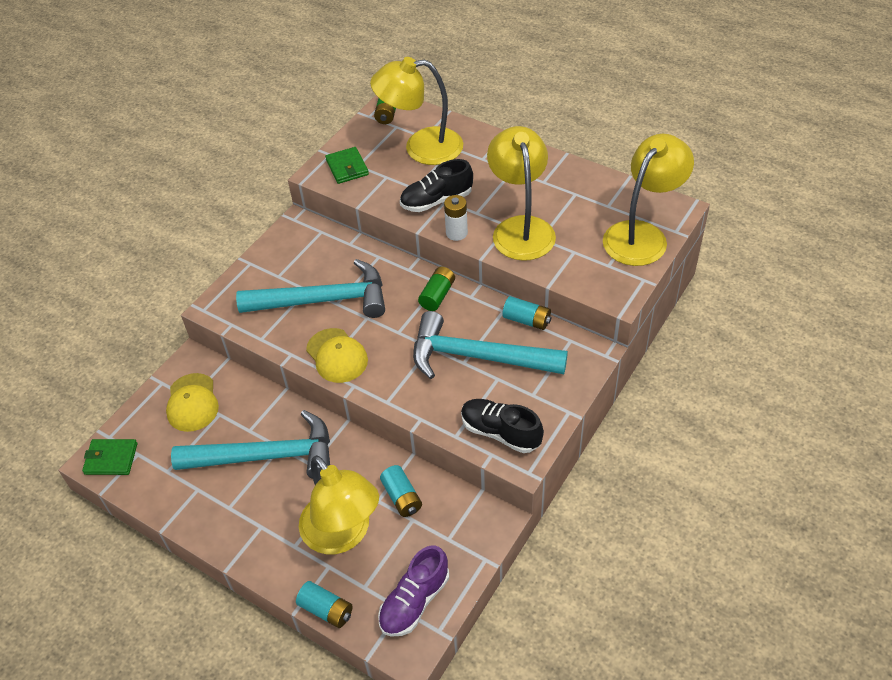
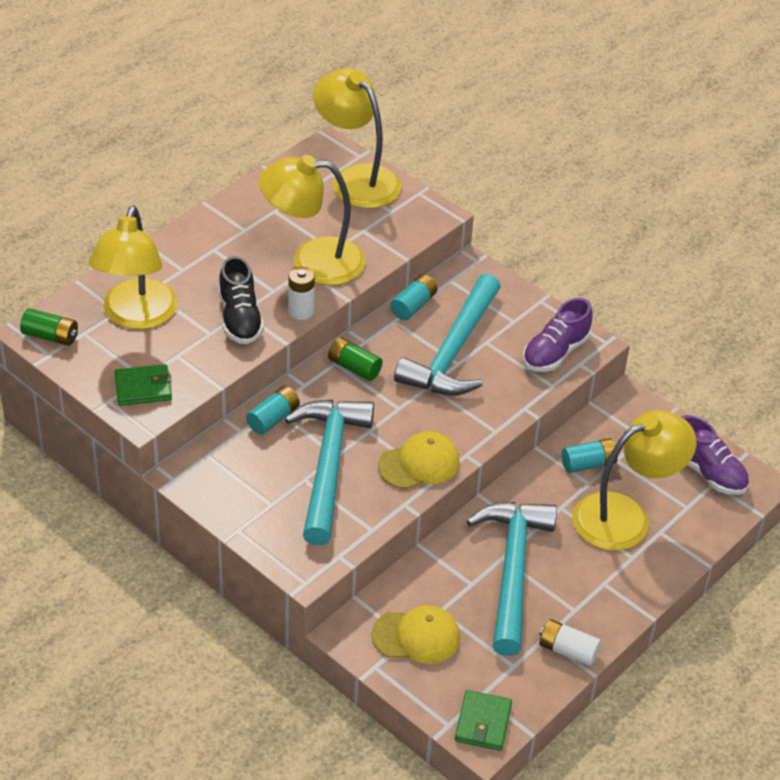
camera: 85 degrees left, 5 degrees down
turquoise battery [296,581,353,628] -> turquoise battery moved to [246,386,300,435]
black shoe [461,399,544,453] -> purple shoe [523,298,593,372]
none -> white battery [539,619,601,666]

